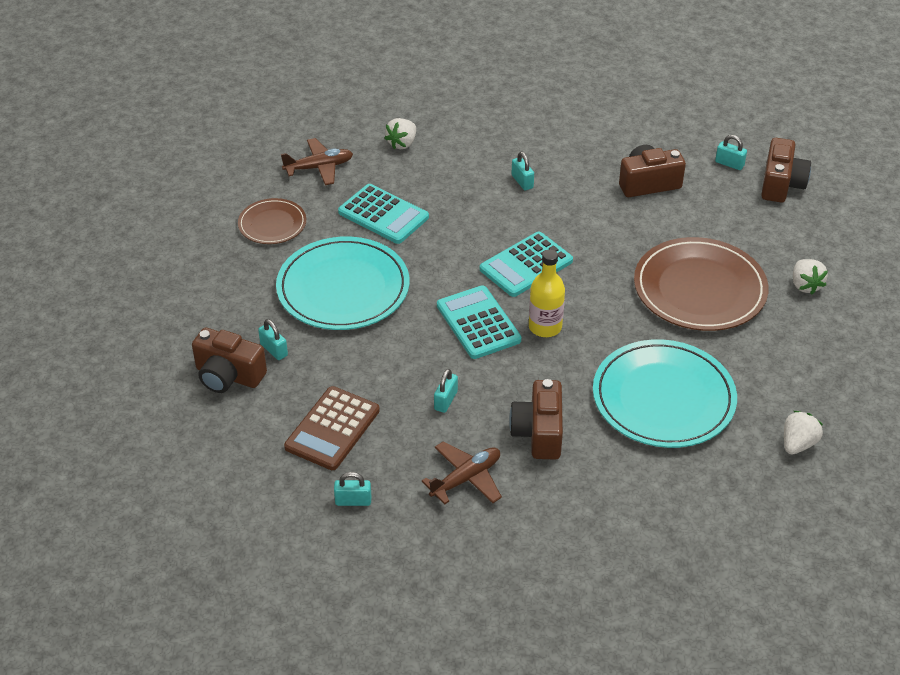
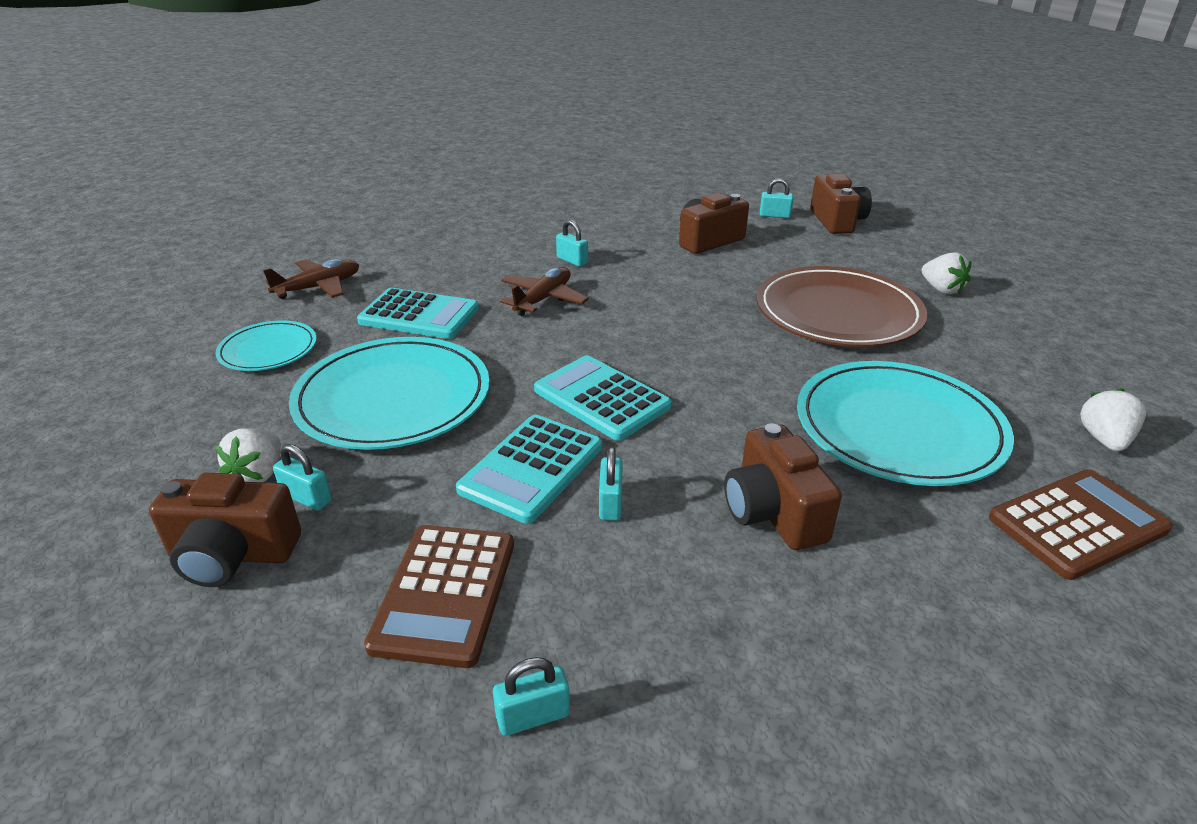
camera: 20 degrees left, 10 degrees down
brown plate [238,198,306,244] -> turquoise plate [216,320,317,371]
white strawberry [385,118,416,149] -> white strawberry moved to [216,428,281,482]
brown plane [422,441,502,504] -> brown plane moved to [500,267,589,316]
turquoise calculator [480,232,573,297] -> turquoise calculator moved to [456,415,602,524]
yellow bottle [529,250,565,337] -> none
none -> brown calculator [989,469,1173,580]

